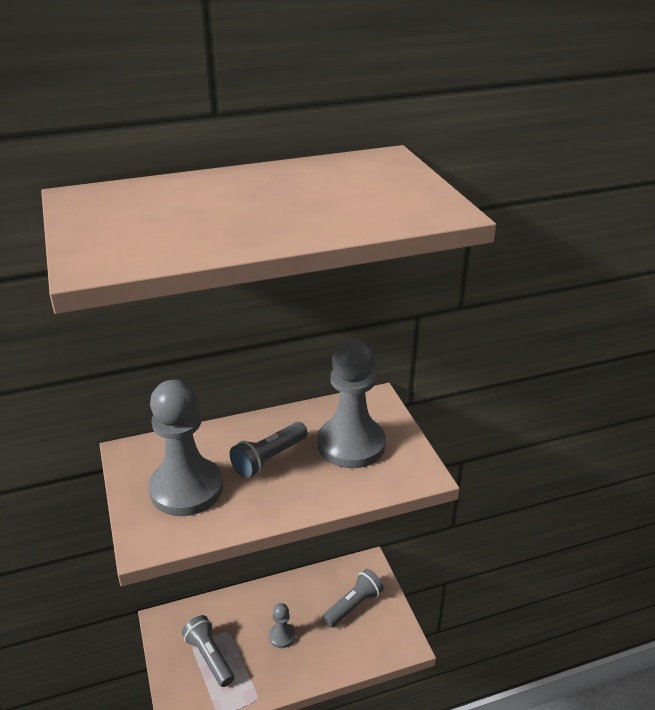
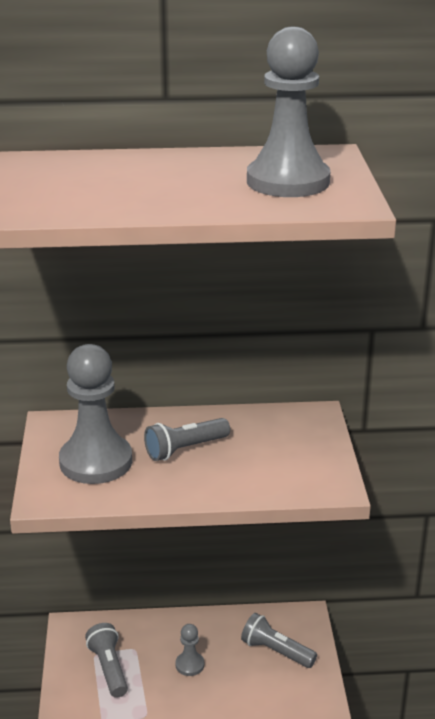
camera: 15 degrees right, 5 degrees down
grey pawn [318,339,386,468] -> grey pawn moved to [247,27,331,197]
grey flashlight [322,569,384,628] -> grey flashlight turned 120 degrees counterclockwise [241,613,317,668]

